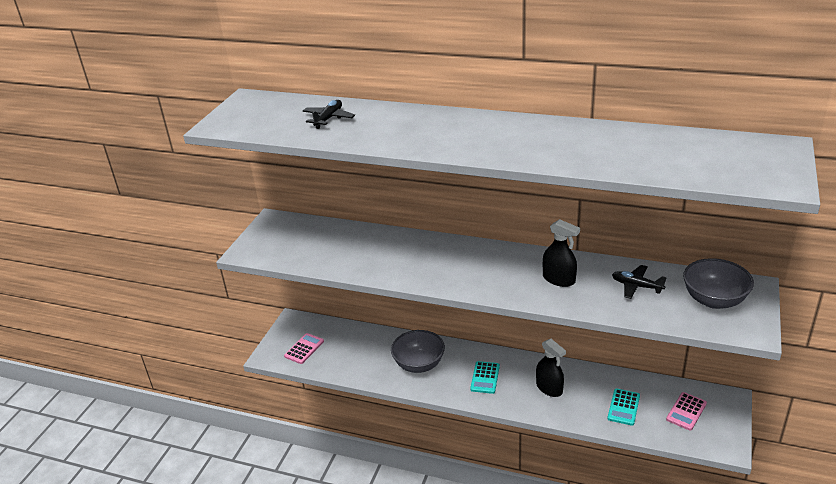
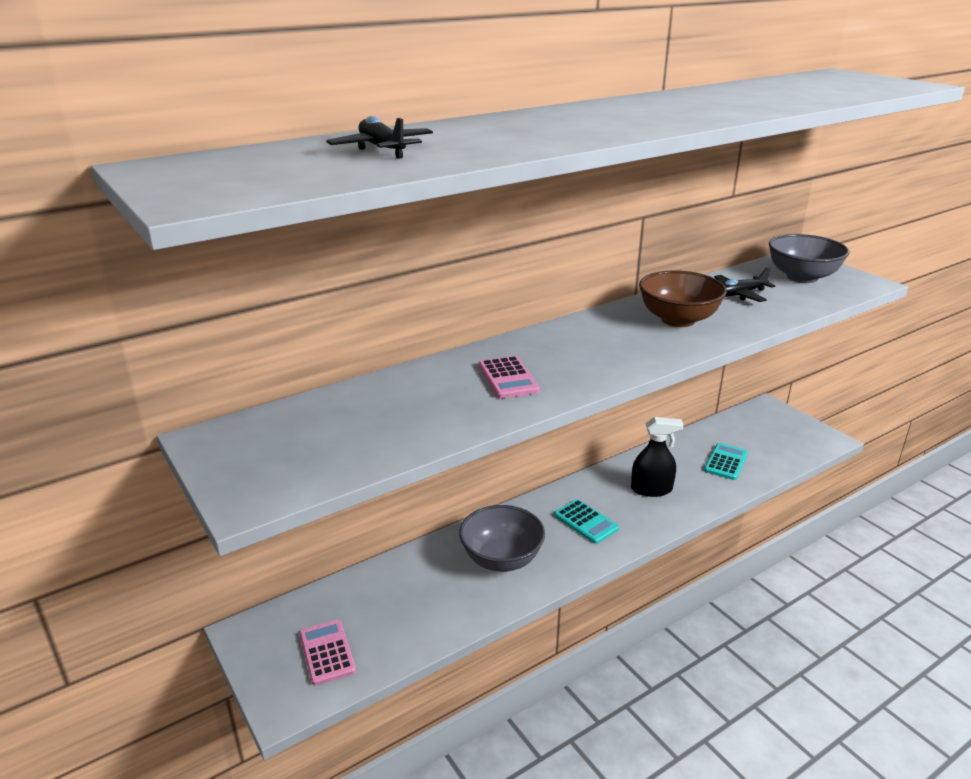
camera: 55 degrees left, 5 degrees down
black spray bottle [543,219,580,287] -> brown bowl [639,270,727,327]
turquoise calculator [607,388,640,426] -> turquoise calculator turned 120 degrees counterclockwise [704,443,748,480]
pink calculator [666,392,707,431] -> pink calculator moved to [479,356,540,399]

